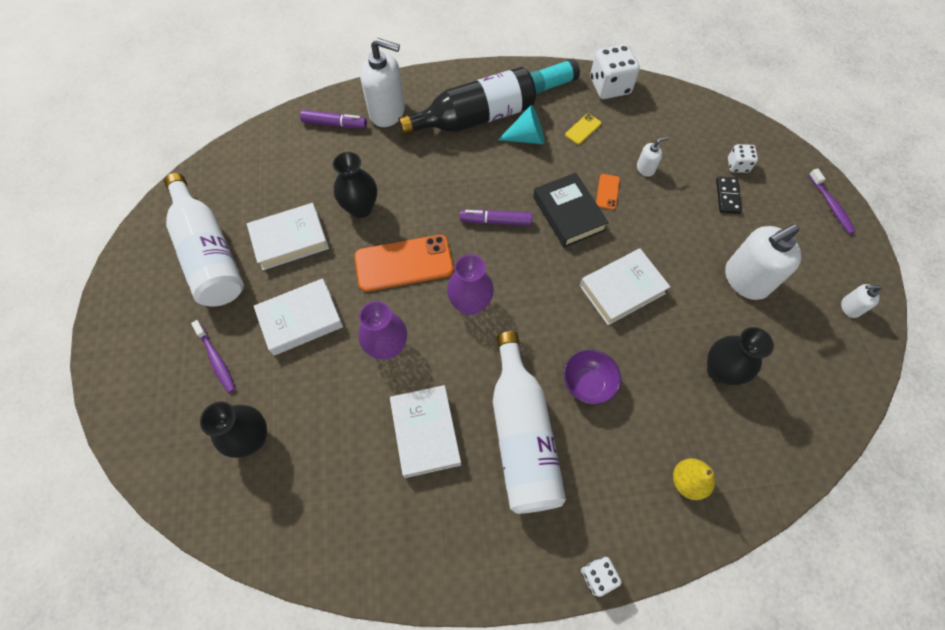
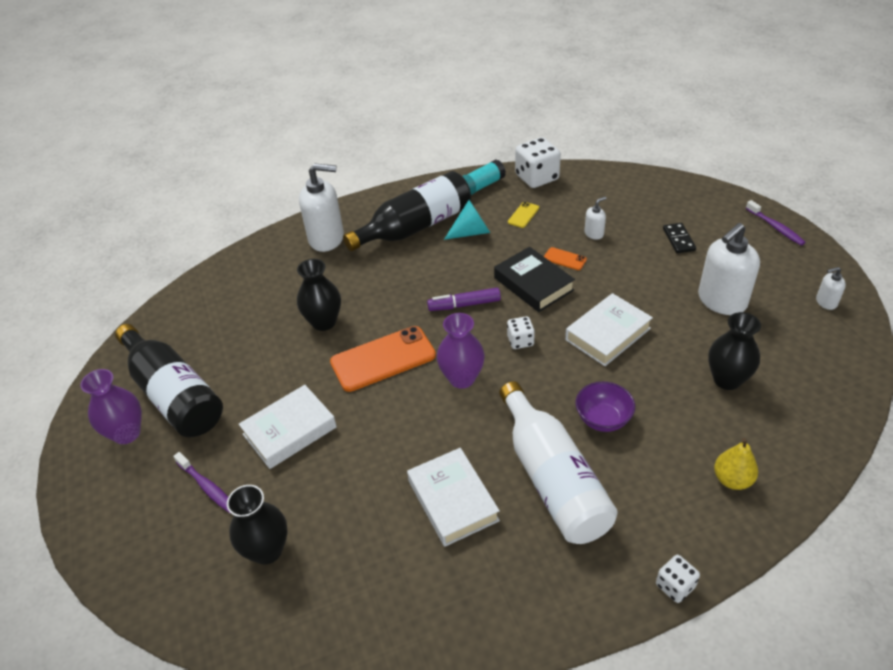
camera: 10 degrees left, 20 degrees down
white bottle [164,173,244,307] -> black bottle [115,324,223,437]
white book [247,203,329,270] -> none
purple marker [300,110,367,129] -> none
purple vase [358,301,407,360] -> purple vase moved to [80,369,142,444]
orange phone [596,174,620,210] -> orange phone turned 60 degrees counterclockwise [544,247,587,270]
white dice [728,144,758,173] -> white dice moved to [507,316,535,349]

